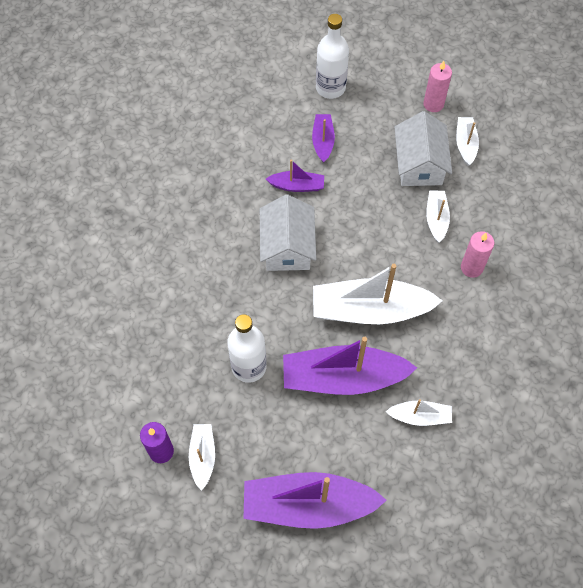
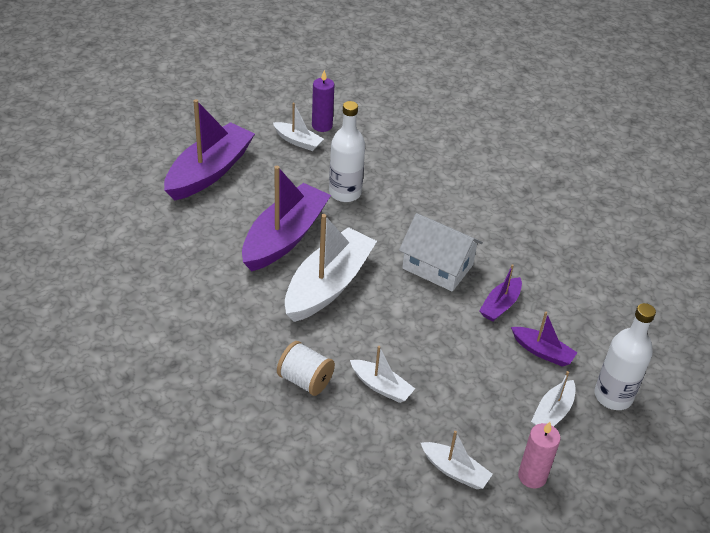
camera: 120 degrees right, 20 degrees down
white boat [386,399,452,426] -> white boat moved to [531,371,576,426]
white house [394,111,452,186] -> none
pink candle [461,231,494,278] -> white spool [277,341,335,396]

